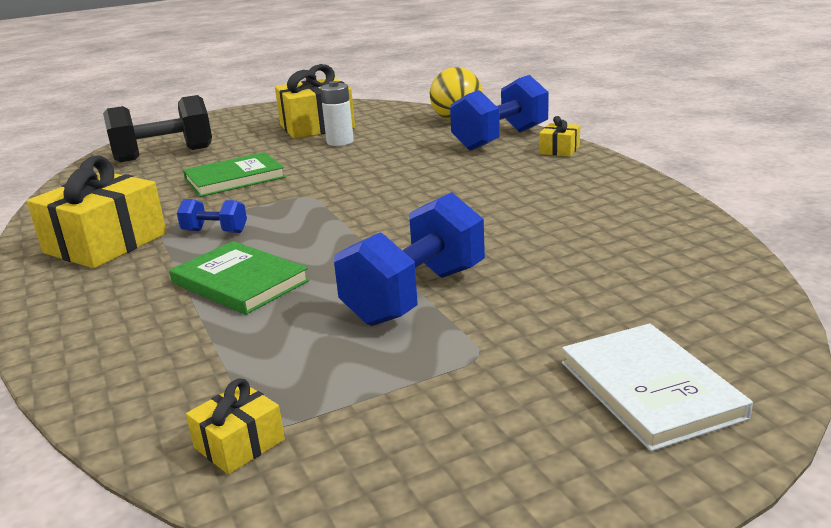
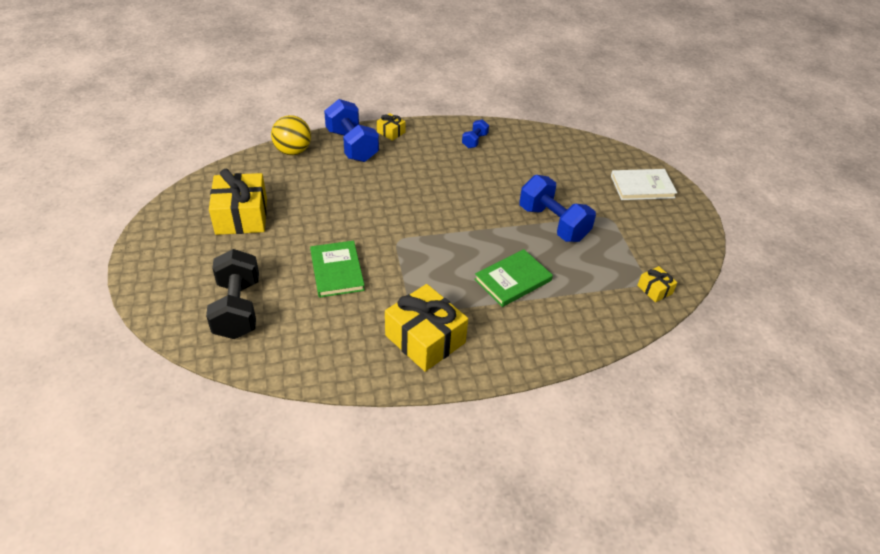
camera: 80 degrees left, 20 degrees up
blue dumbbell [177,199,247,233] -> blue dumbbell moved to [462,119,489,148]
white battery [320,81,354,146] -> none

